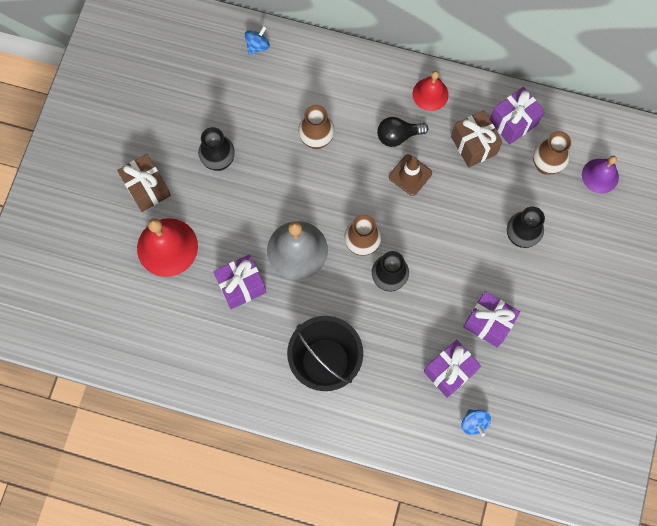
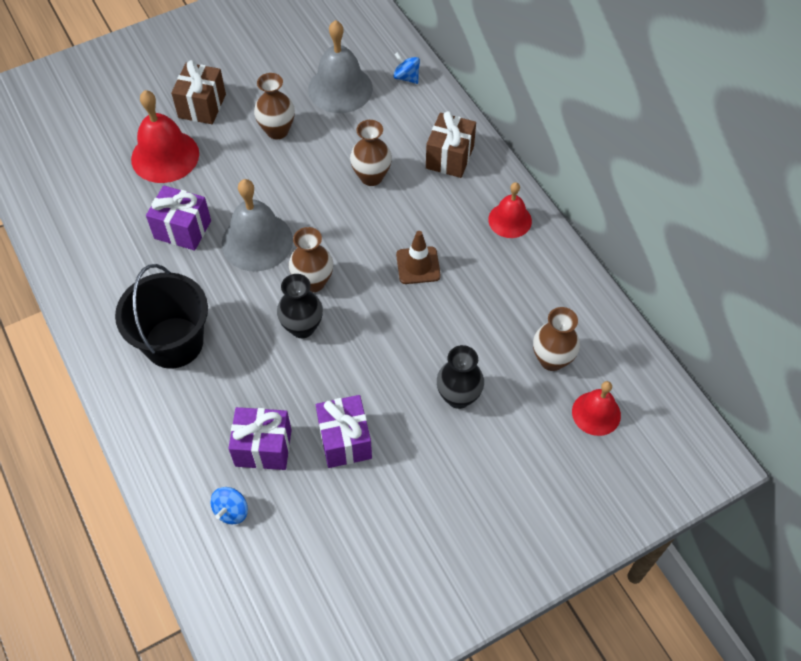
camera: 45 degrees right, 15 degrees down
black vase [198,127,235,171] -> brown vase [254,73,295,139]
blue spinning top [245,26,270,54] -> blue spinning top turned 135 degrees counterclockwise [393,52,420,84]
black light bulb [377,117,428,147] -> none
brown gift [451,110,503,168] -> brown gift moved to [426,111,476,178]
purple gift [490,87,545,145] -> none
purple bell [582,156,619,193] -> red bell [572,381,621,436]
none -> grey bell [308,20,373,113]

